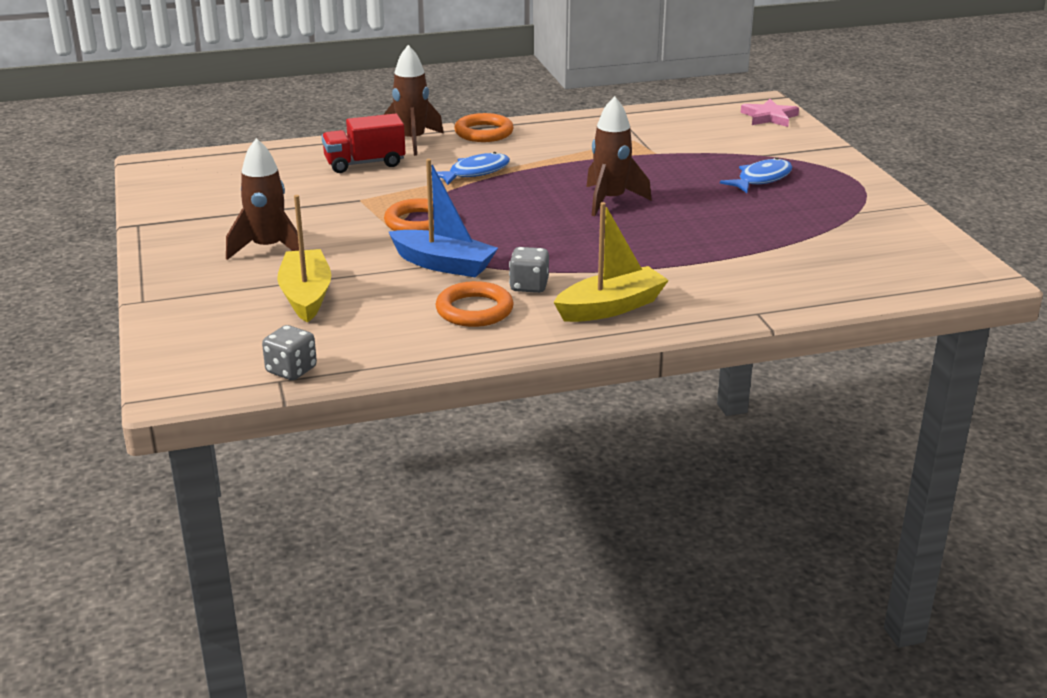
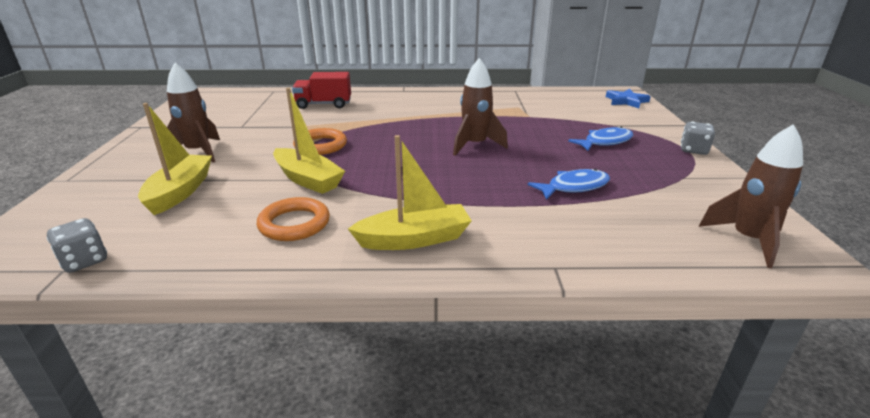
camera: 15 degrees right, 0 degrees up
brown rocket [383,45,444,156] -> brown rocket moved to [699,124,803,268]
blue boat [389,159,498,277] -> yellow boat [273,88,345,194]
blue fish [431,152,510,185] -> blue fish moved to [528,169,610,200]
orange ring [454,113,514,142] -> none
grey dice [509,247,549,293] -> grey dice moved to [681,122,715,155]
pink star [741,99,799,127] -> blue star [606,89,651,108]

